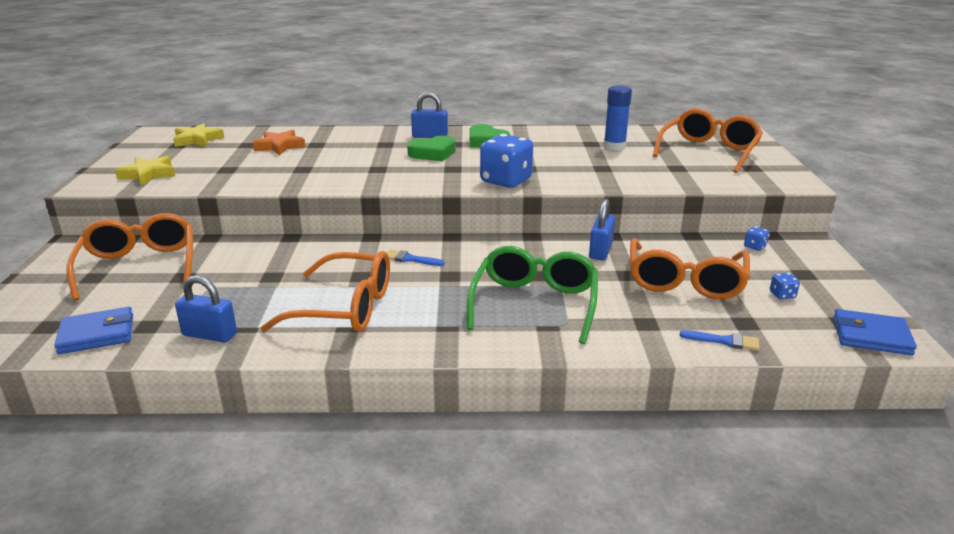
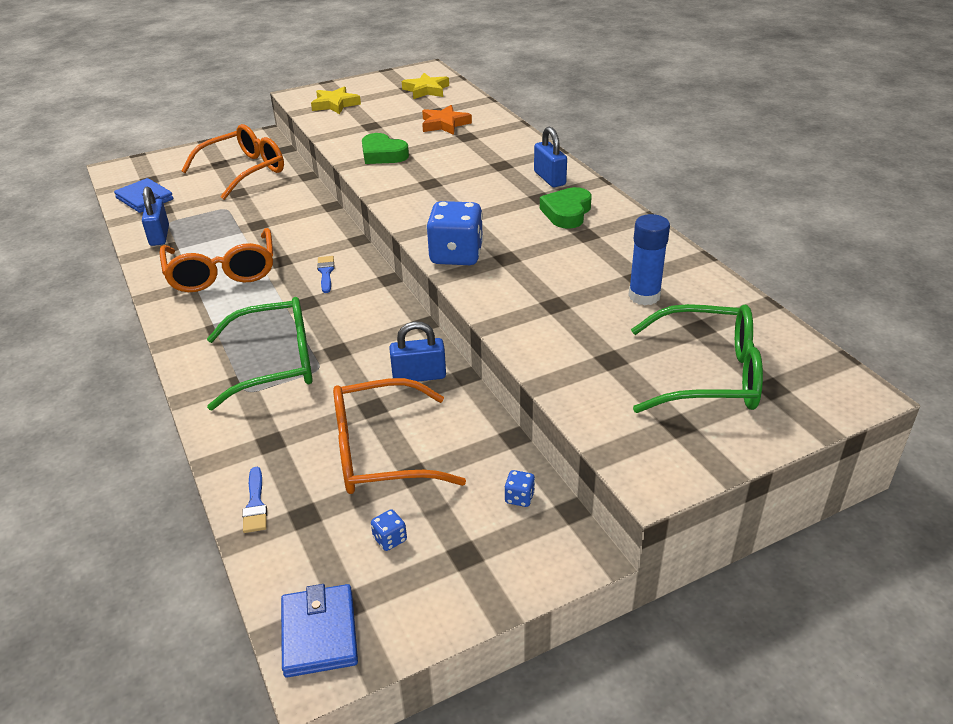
camera: 65 degrees right, 10 degrees up
green heart [407,136,456,161] -> green heart moved to [362,133,409,164]
orange glasses [653,108,763,173] -> green glasses [631,304,763,413]

